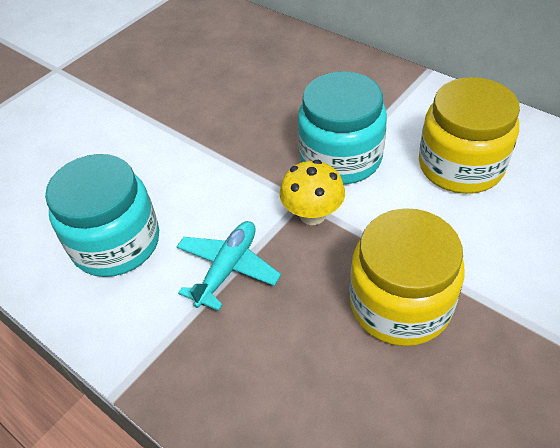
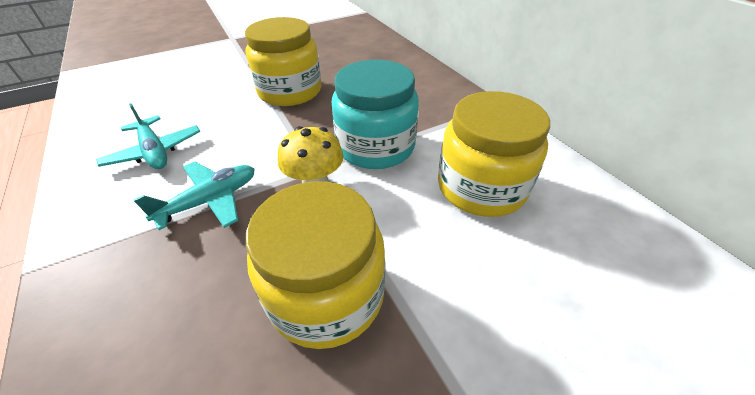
camera: 20 degrees right, 5 degrees down
turquoise jar [45,154,159,277] -> turquoise plane [96,103,200,169]
none -> yellow jar [245,17,321,106]

